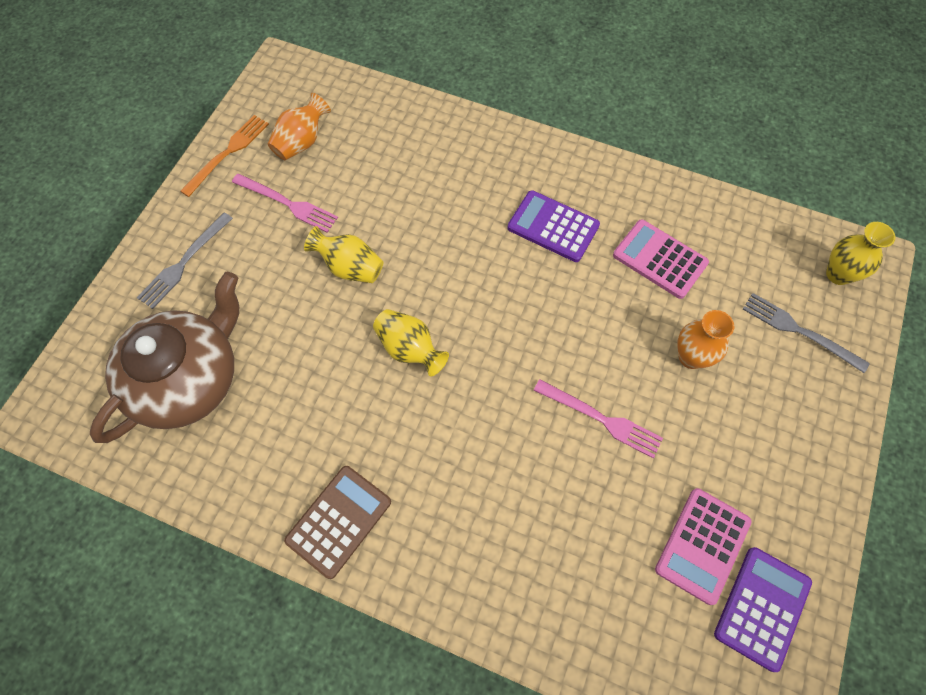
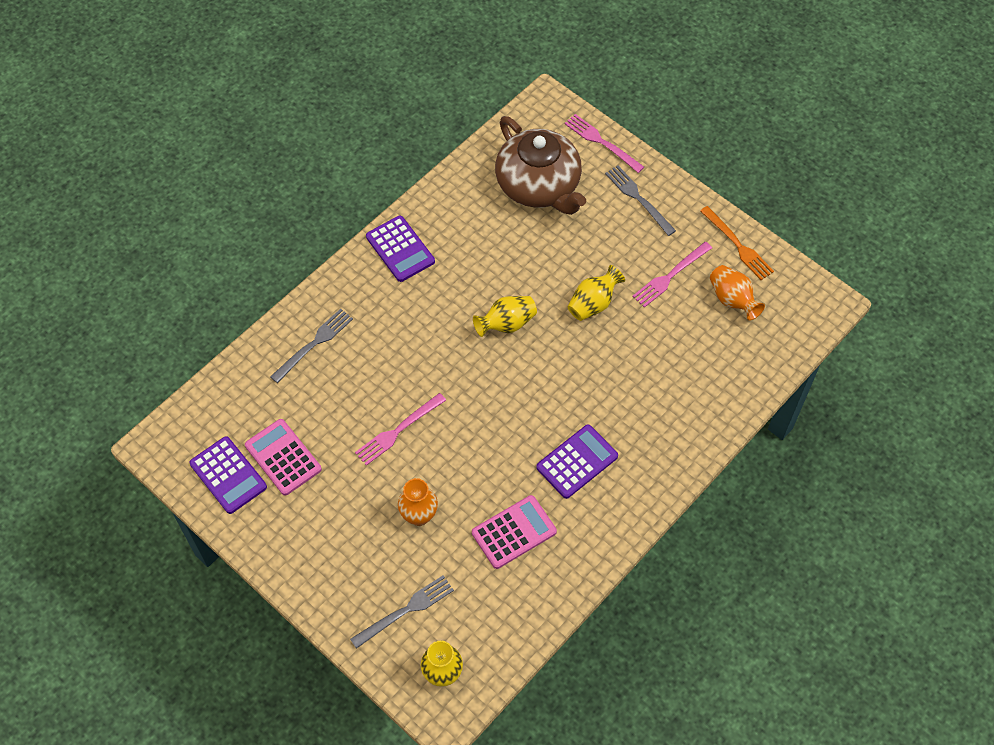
camera: 110 degrees right, 5 degrees down
brown calculator [284,466,391,579] -> purple calculator [366,216,435,282]
none -> grey fork [270,309,353,383]
none -> pink fork [565,114,644,173]

